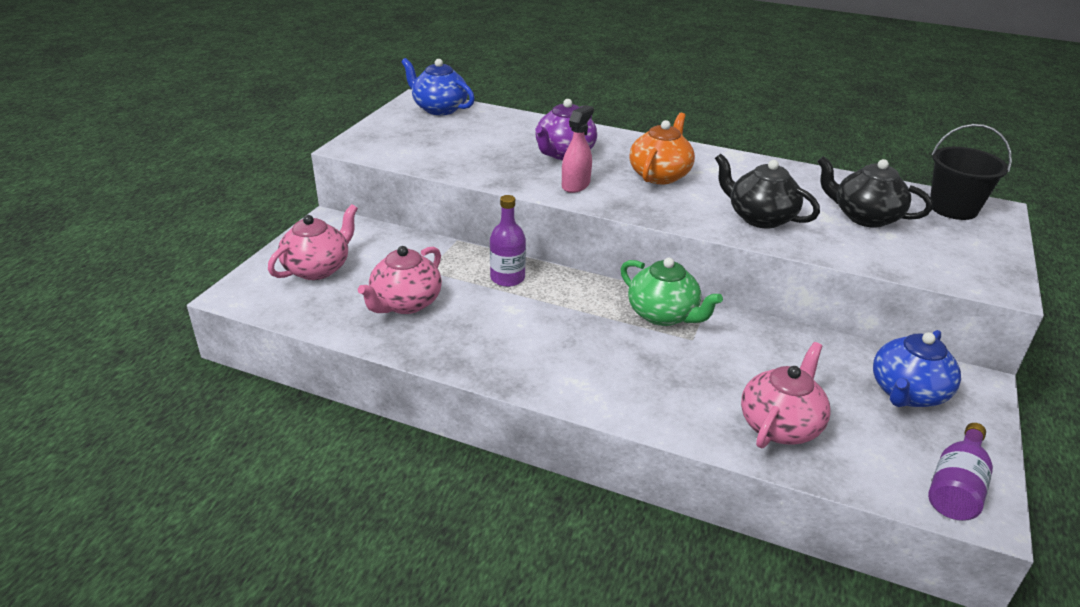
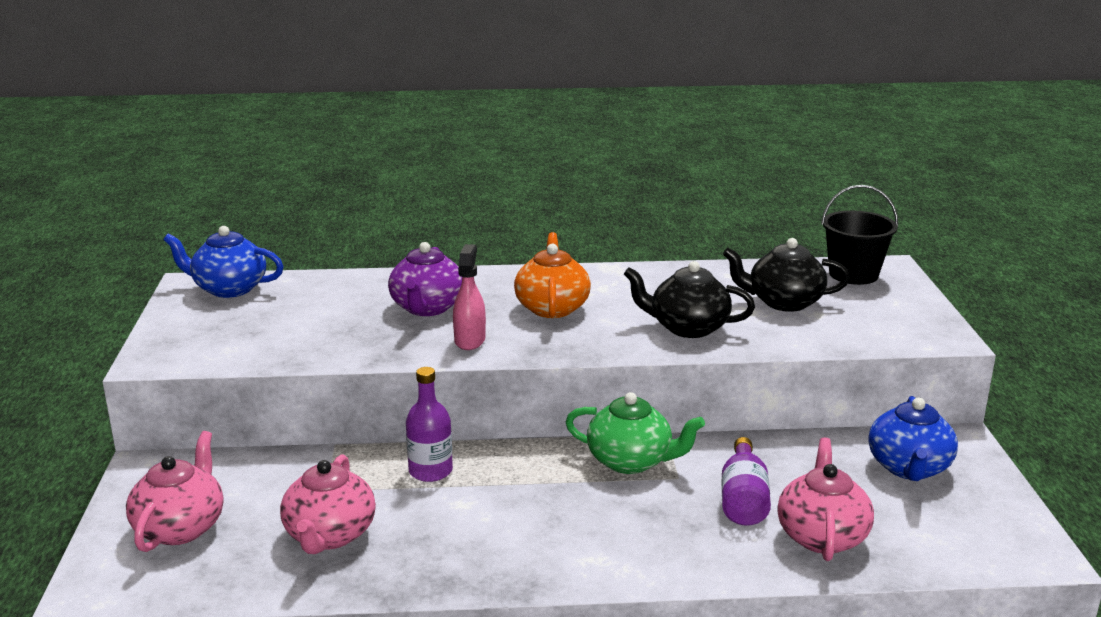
camera: 25 degrees left, 10 degrees down
purple bottle [928,423,993,521] -> purple bottle moved to [722,437,771,526]

